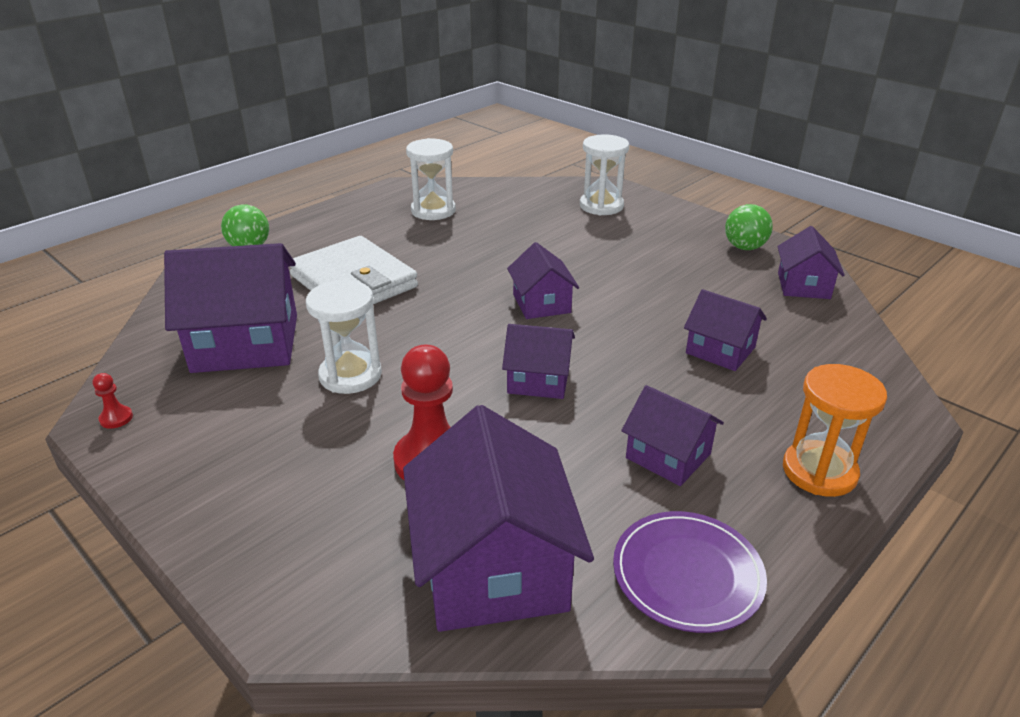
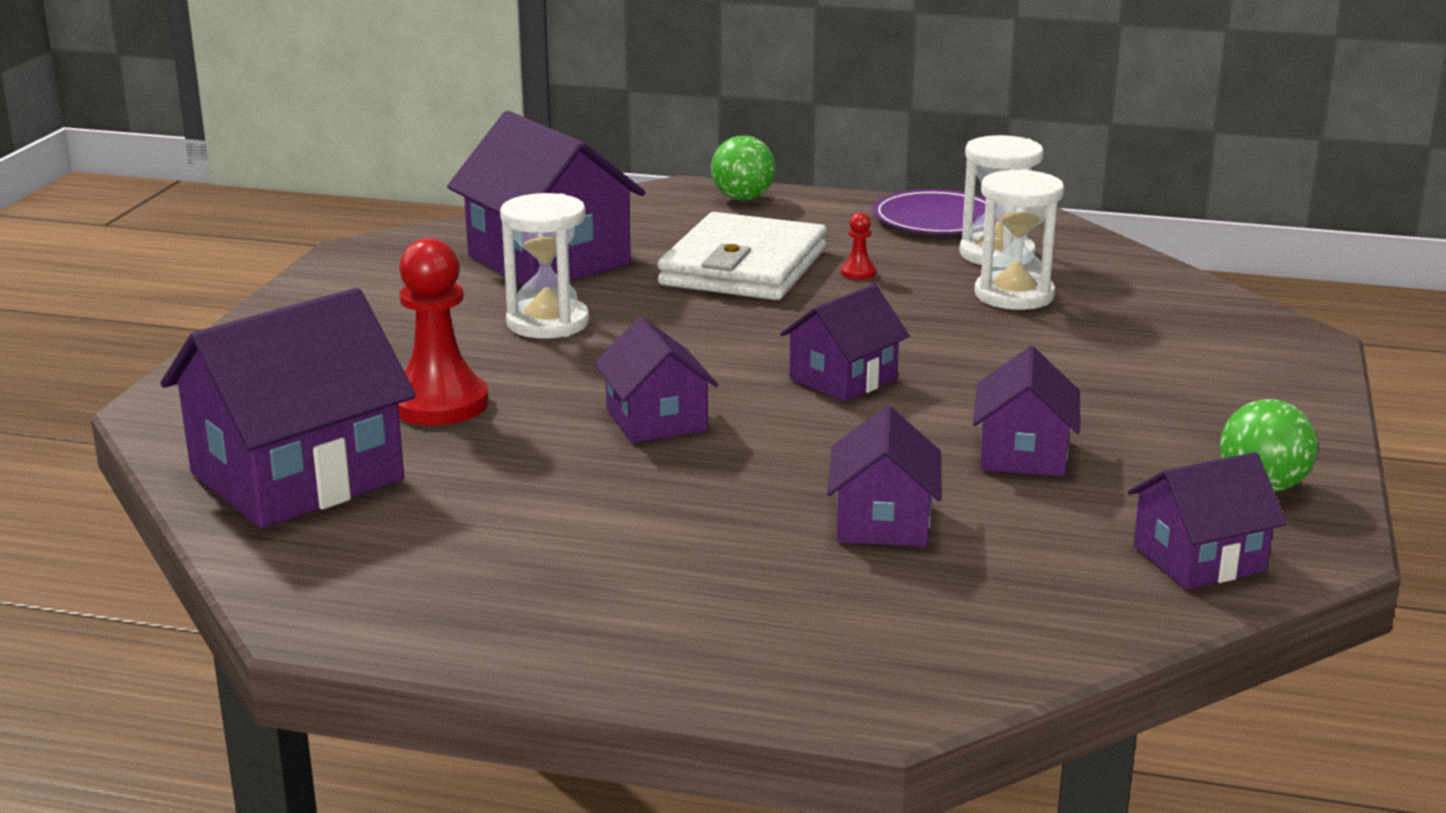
camera: 60 degrees right, 10 degrees down
red pawn [93,373,133,429] -> red pawn moved to [841,212,876,280]
white hourglass [580,134,629,215] -> white hourglass moved to [974,169,1064,310]
purple plate [613,511,767,633] -> purple plate moved to [873,189,986,234]
purple house [621,385,724,486] -> purple house moved to [973,346,1080,477]
orange hourglass [783,364,887,497] -> none

